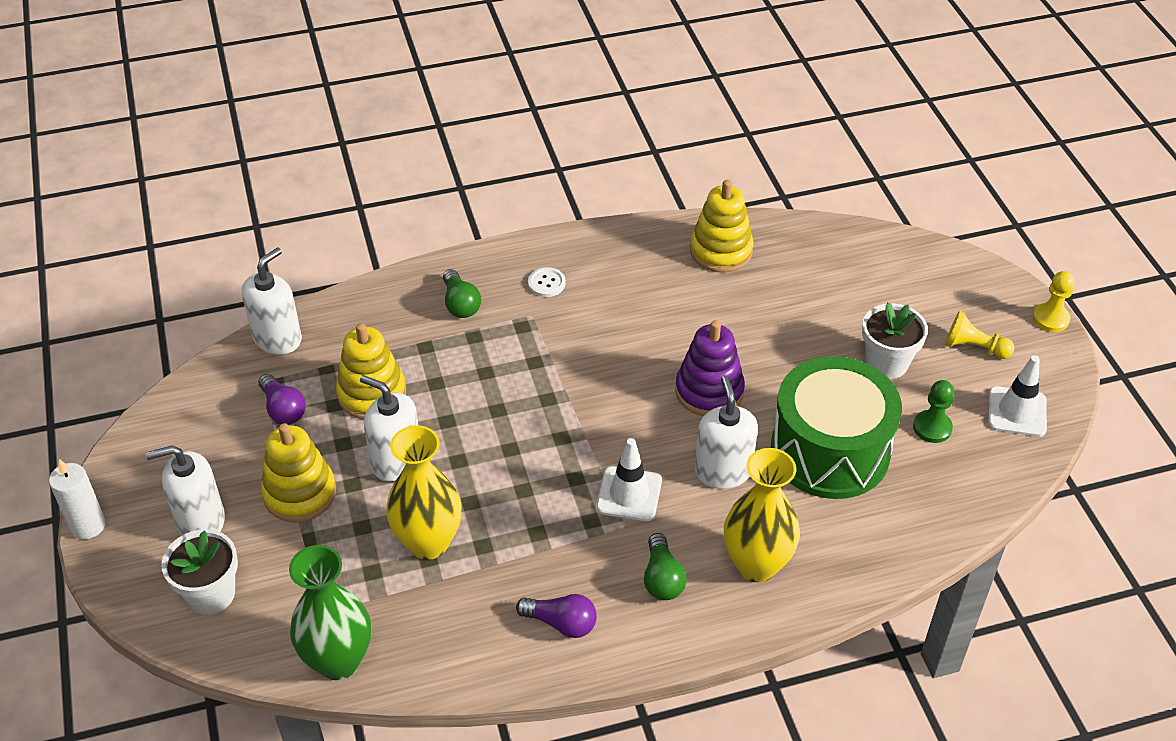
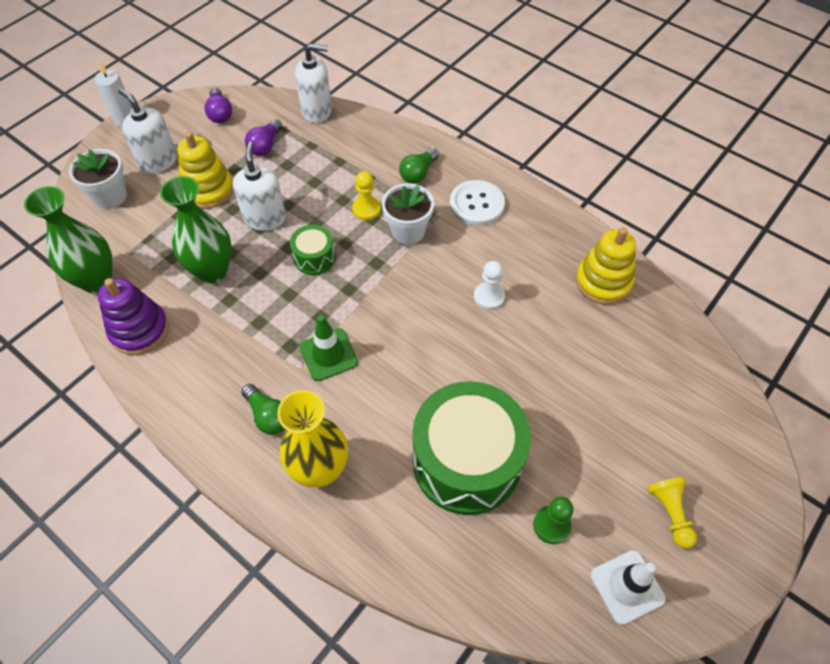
camera: 55 degrees right, 10 degrees up
yellow stacking toy [336,323,406,419] -> none
yellow vase [386,425,462,560] -> green vase [160,176,232,283]
purple light bulb [516,594,597,638] -> purple light bulb moved to [204,88,232,123]
white button [528,267,566,297] -> white button [450,180,505,226], size x1.79
white traffic cone [596,438,662,521] -> green traffic cone [300,315,358,381]
green light bulb [644,533,687,600] -> green light bulb turned 90 degrees counterclockwise [241,384,285,435]
purple stacking toy [675,320,745,416] -> purple stacking toy moved to [98,278,169,355]
white soap dispenser [695,376,758,489] -> none
white flower pot [862,302,928,379] -> white flower pot moved to [382,183,434,244]
yellow pawn [1033,271,1075,332] -> yellow pawn moved to [352,171,381,220]
none -> green drum [290,225,335,275]
none -> white pawn [474,261,505,310]

